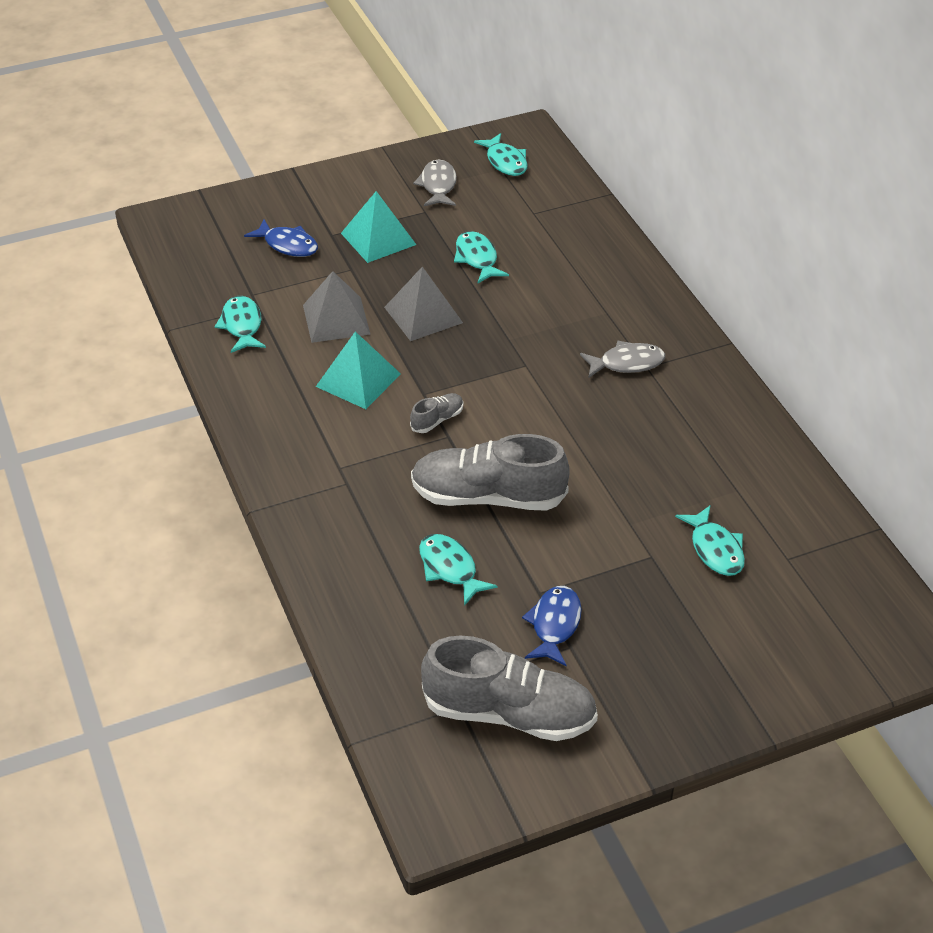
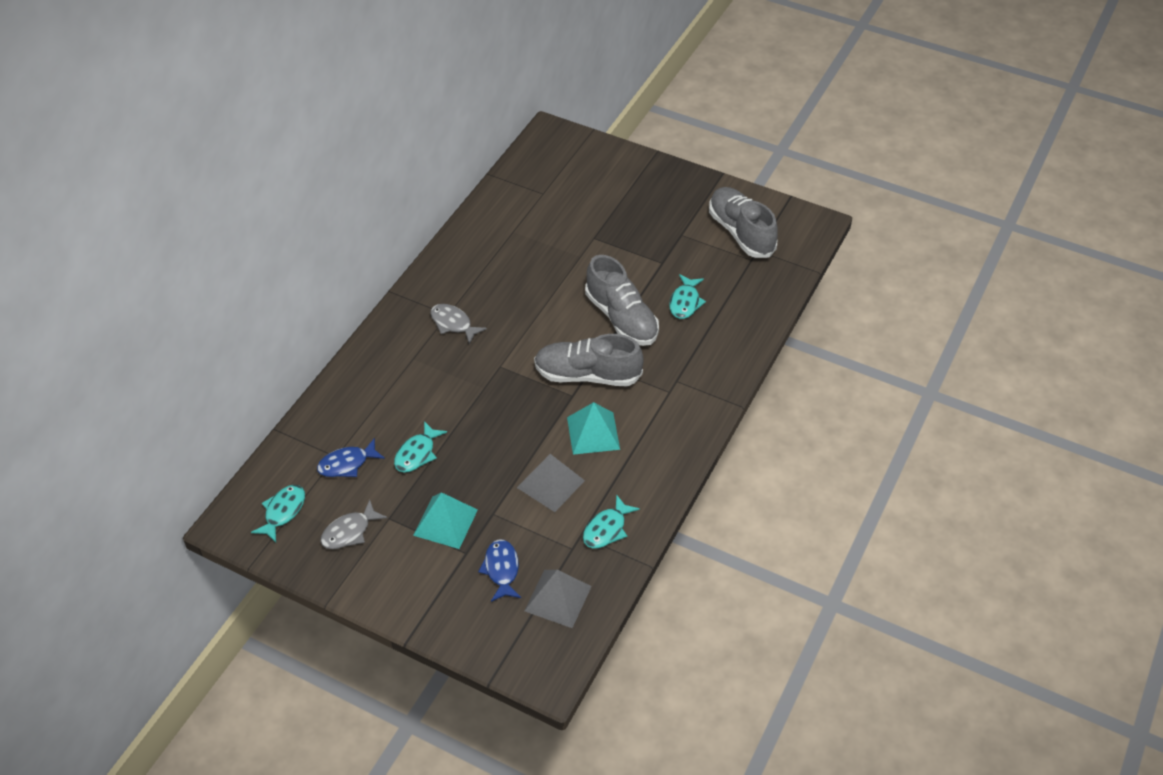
camera: 130 degrees left, 5 degrees up
grey pyramid [384,267,463,341] -> grey pyramid moved to [524,570,592,628]
grey shoe [410,393,463,433] -> grey shoe [534,334,644,386], size x2.30
blue fish [522,586,582,666] -> blue fish moved to [317,438,385,477]
turquoise fish [675,505,745,576] -> none

